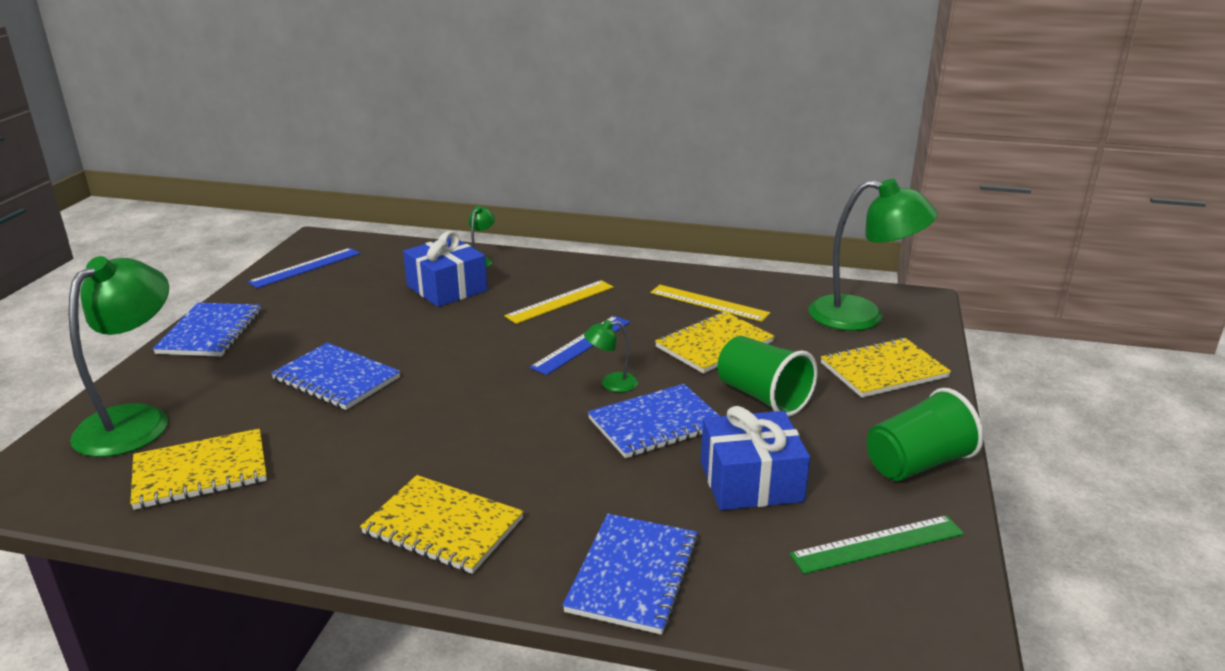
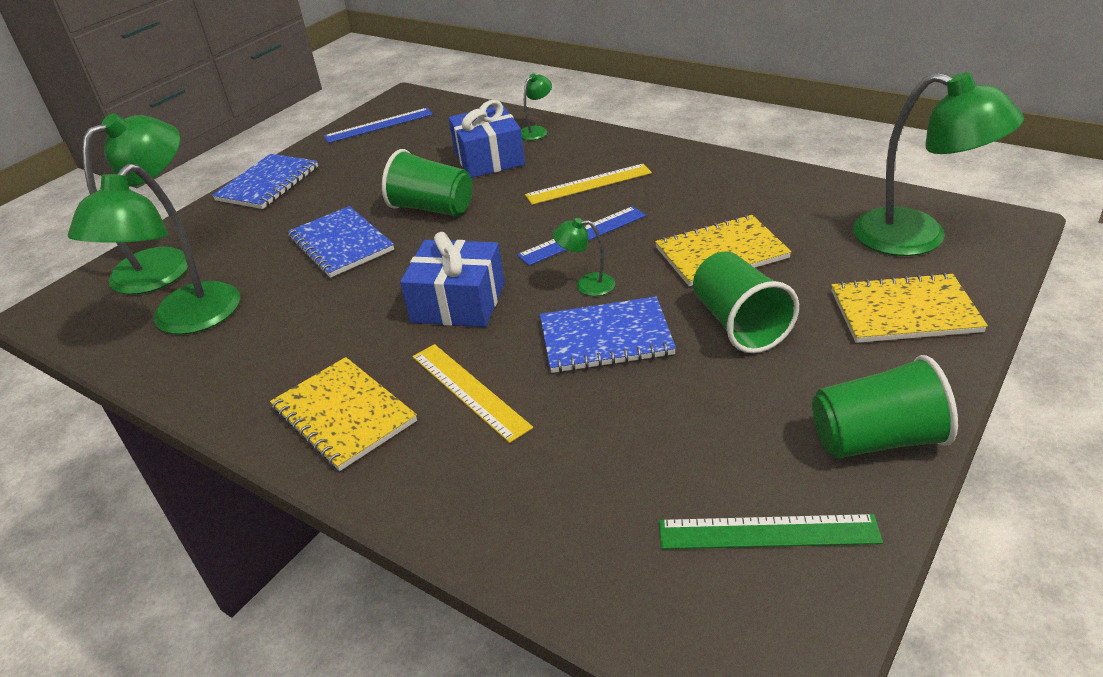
camera: 25 degrees right, 10 degrees up
yellow notebook [130,428,267,510] -> green lamp [68,164,240,335]
blue notebook [563,514,699,635] -> none
yellow ruler [650,285,770,322] -> yellow ruler moved to [412,344,533,443]
blue gift [701,406,810,510] -> blue gift moved to [400,232,505,327]
none -> green cup [382,149,473,216]

